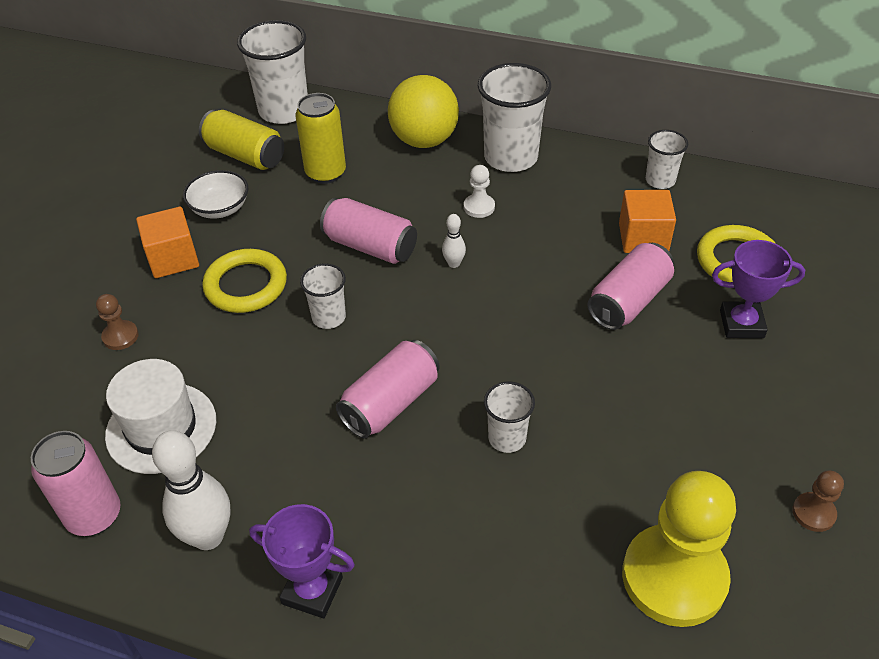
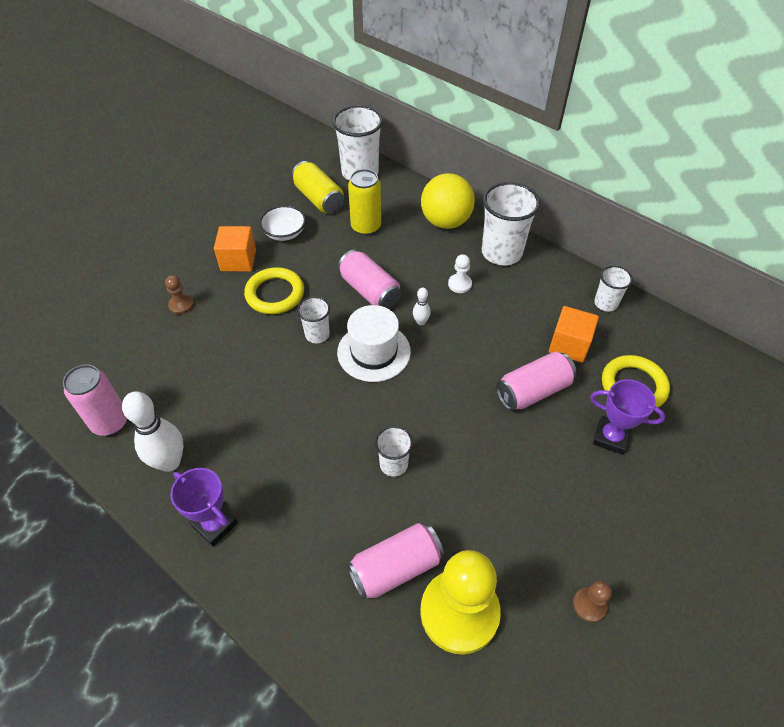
camera: 20 degrees right, 5 degrees up
white hat [105,359,216,474] -> white hat moved to [337,305,411,382]
pink can [336,340,440,438] -> pink can moved to [347,523,444,600]

